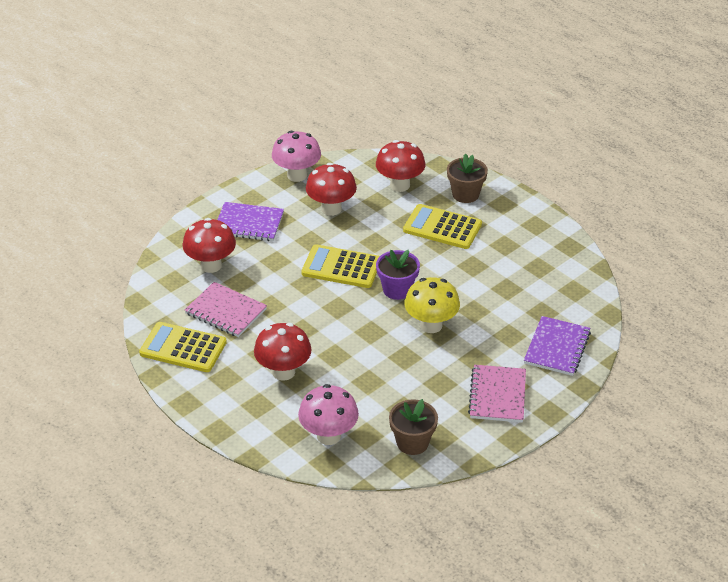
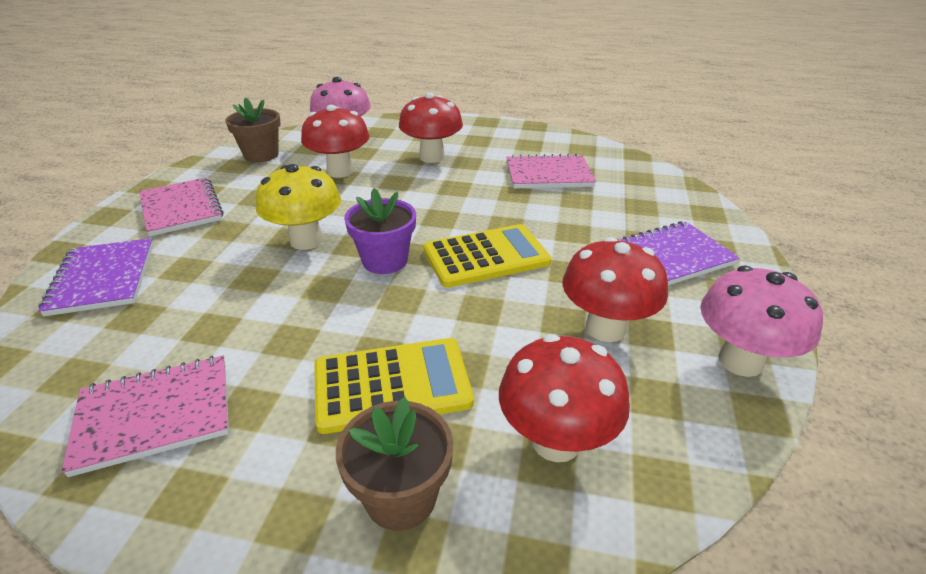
camera: 145 degrees right, 5 degrees down
yellow calculator [139,322,227,372] -> none
red mushroom [183,218,236,273] -> red mushroom moved to [301,105,370,178]
none -> pink notebook [61,355,229,477]

